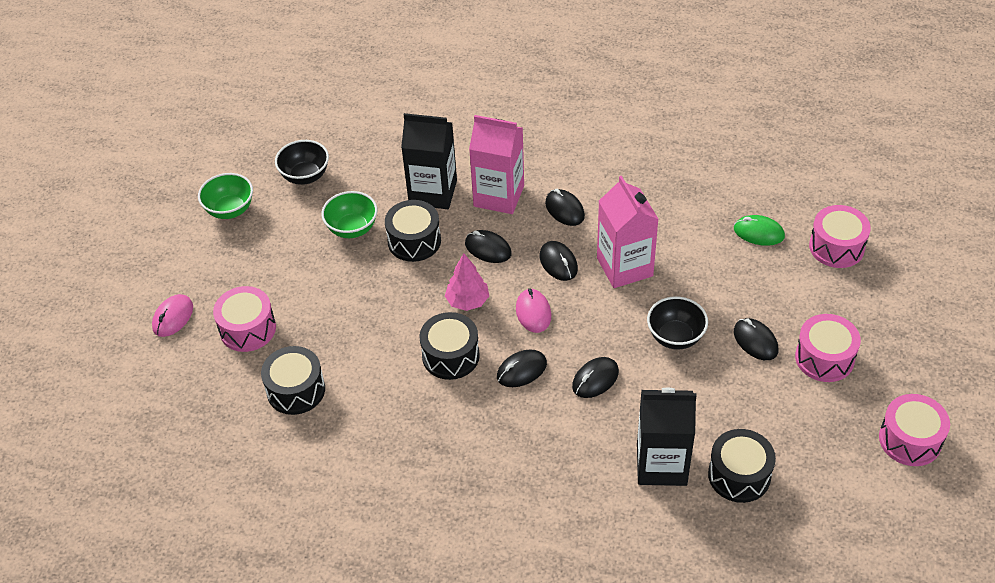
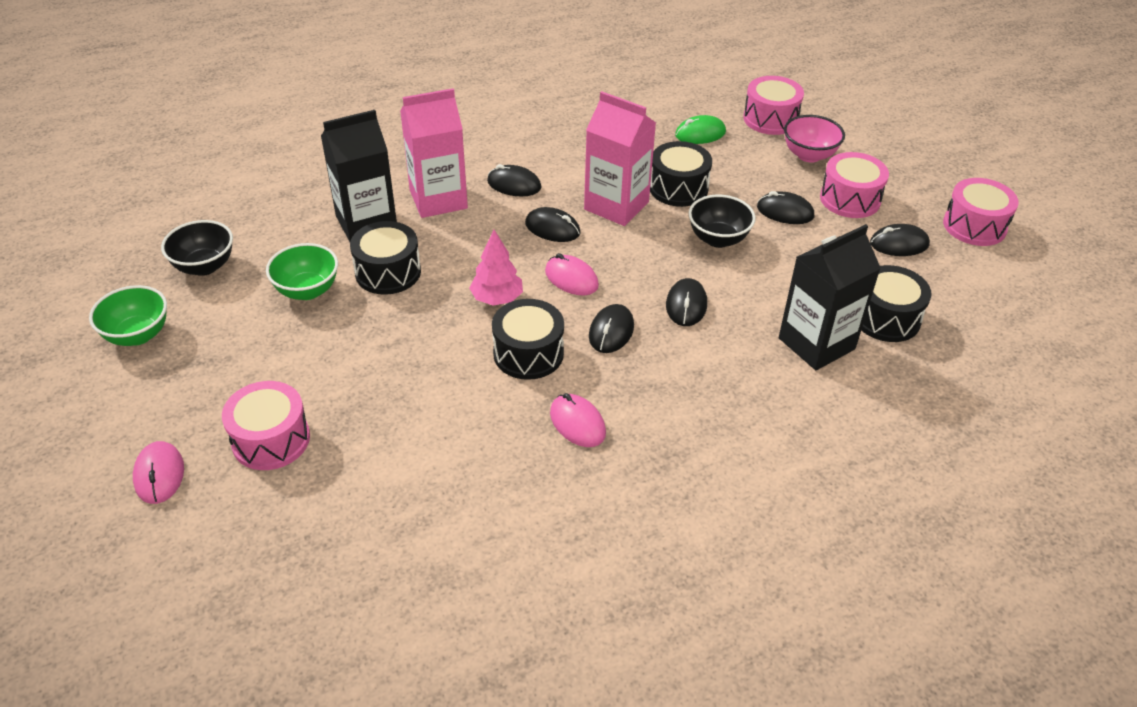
camera: 40 degrees left, 5 degrees down
black drum [261,346,325,415] -> black drum moved to [650,141,712,207]
black mouse [465,230,512,263] -> black mouse moved to [870,224,930,256]
none -> pink mouse [550,393,606,447]
none -> pink bowl [784,115,845,163]

